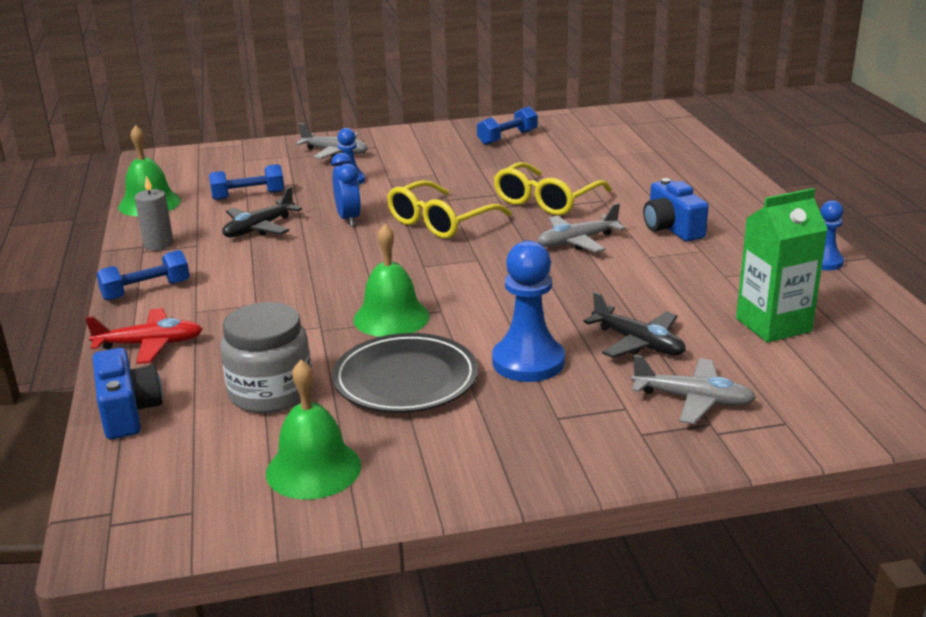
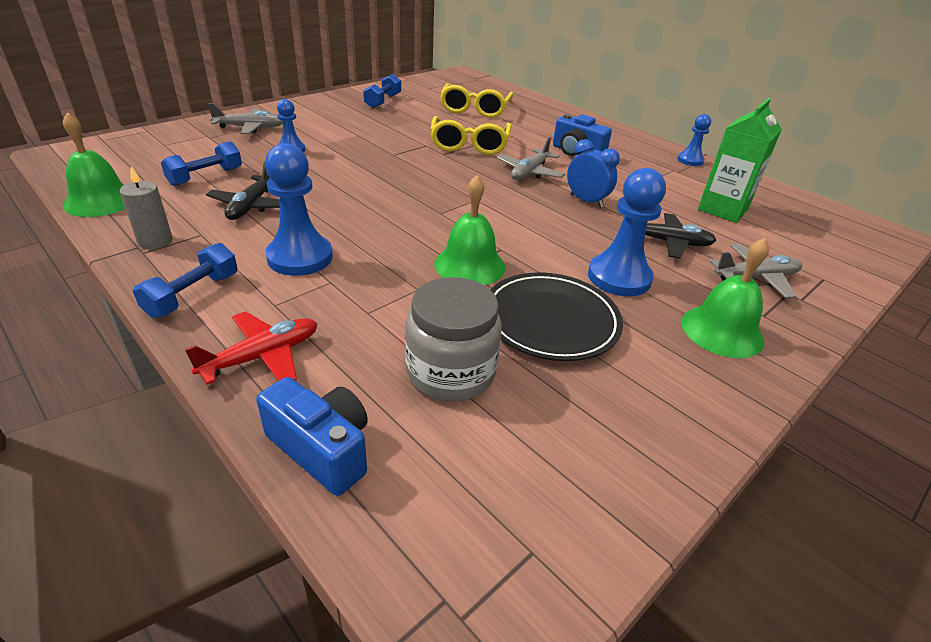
camera: 35 degrees left, 10 degrees up
green bell [266,360,361,499] -> green bell moved to [681,238,769,358]
blue clock [331,153,361,226] -> blue clock moved to [567,139,620,208]
yellow glasses [387,180,512,239] -> yellow glasses moved to [440,84,513,118]
none -> blue pawn [265,143,333,276]

